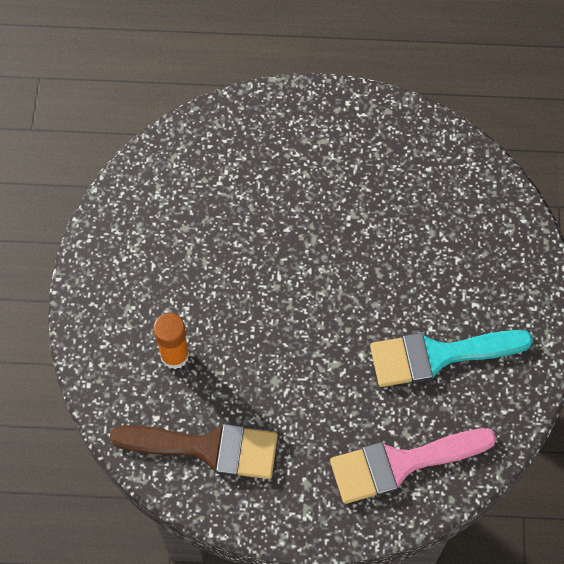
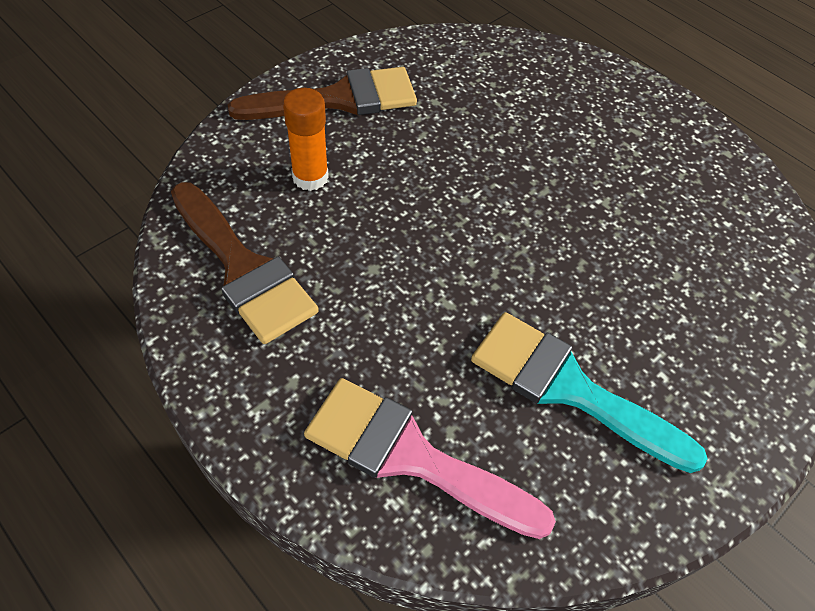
camera: 40 degrees right, 10 degrees down
none -> brown brush [228,67,417,120]

